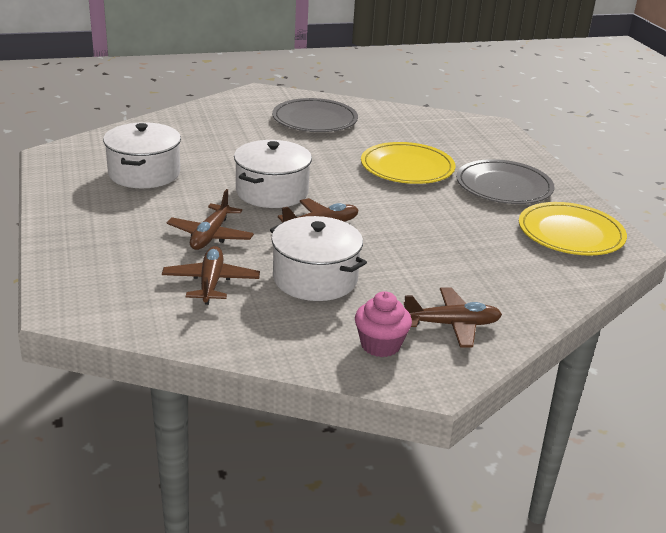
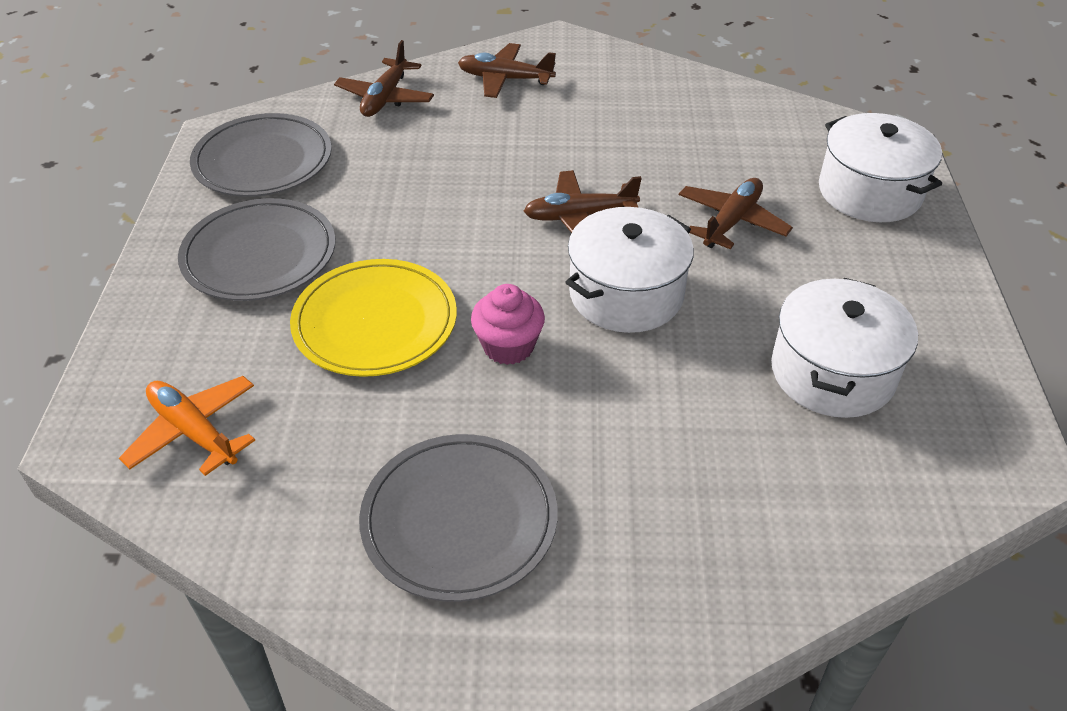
camera: 160 degrees left, 15 degrees up
brown plane [162,246,260,305] -> brown plane moved to [334,40,434,117]
white pot [270,216,367,301] -> white pot moved to [819,113,942,222]
pink cupcake [355,291,412,357] -> pink cupcake moved to [471,284,545,365]
yellow plate [519,202,627,255] -> grey plate [190,113,332,197]
none -> orange plane [119,376,255,476]

